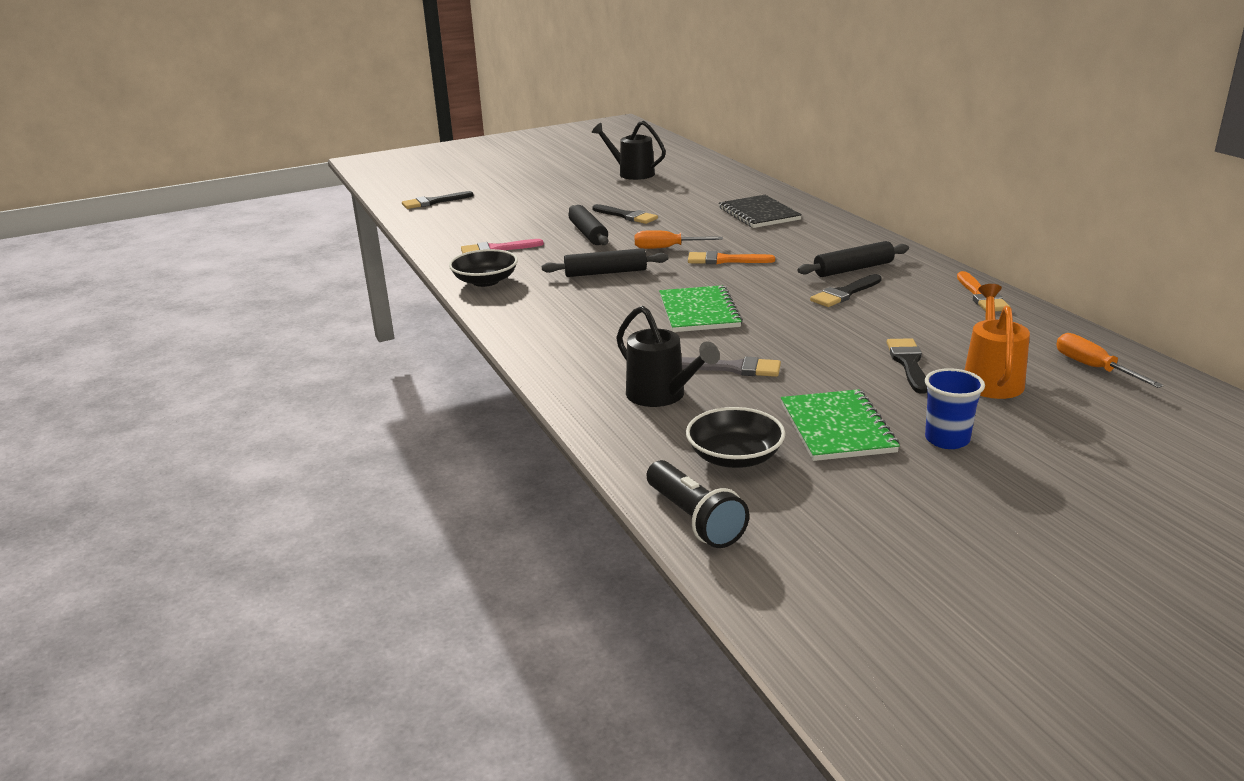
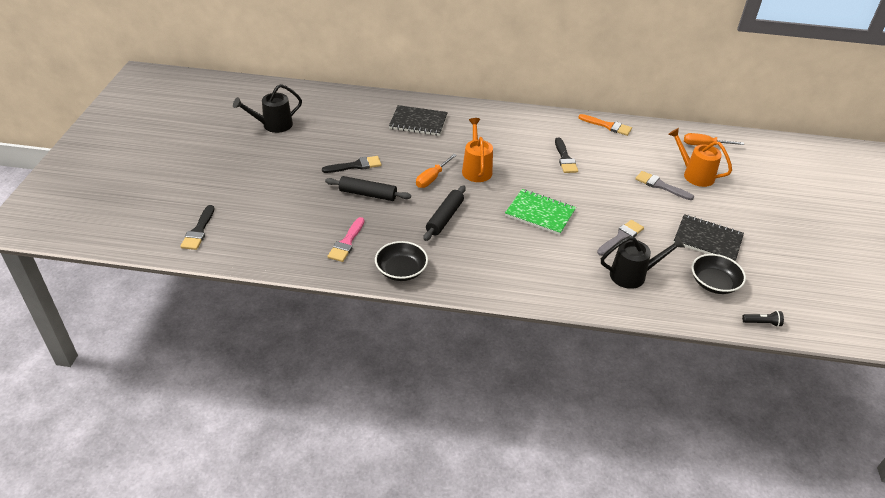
camera: 60 degrees left, 15 degrees up
black flashlight [647,460,749,548] -> black flashlight [742,311,784,327], size x0.55
orange brush [688,251,775,264] -> orange watering can [462,118,493,182]
green notebook [781,389,900,461] -> black notebook [673,214,744,261]
black rolling pin [797,241,909,277] -> none
black brush [887,338,927,394] -> grey brush [635,171,694,200]
blue cup [925,368,985,449] -> none

